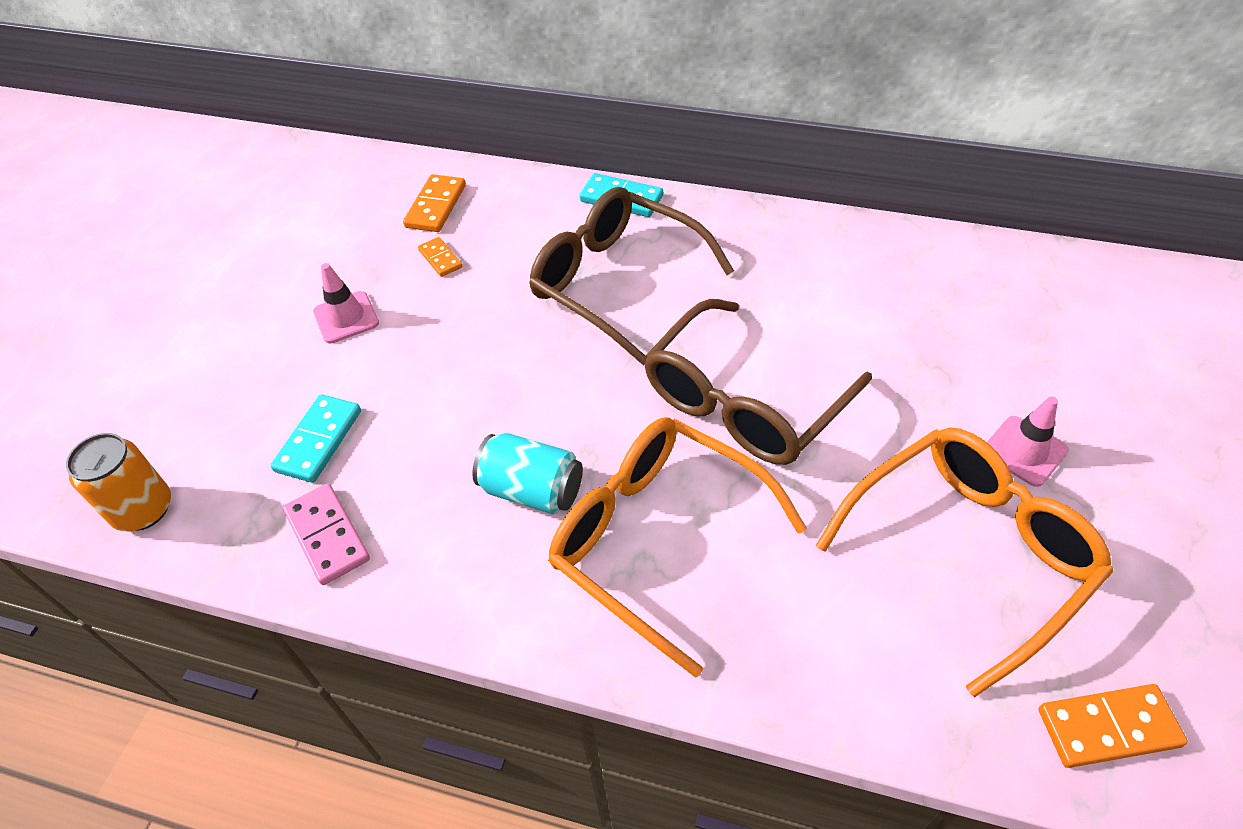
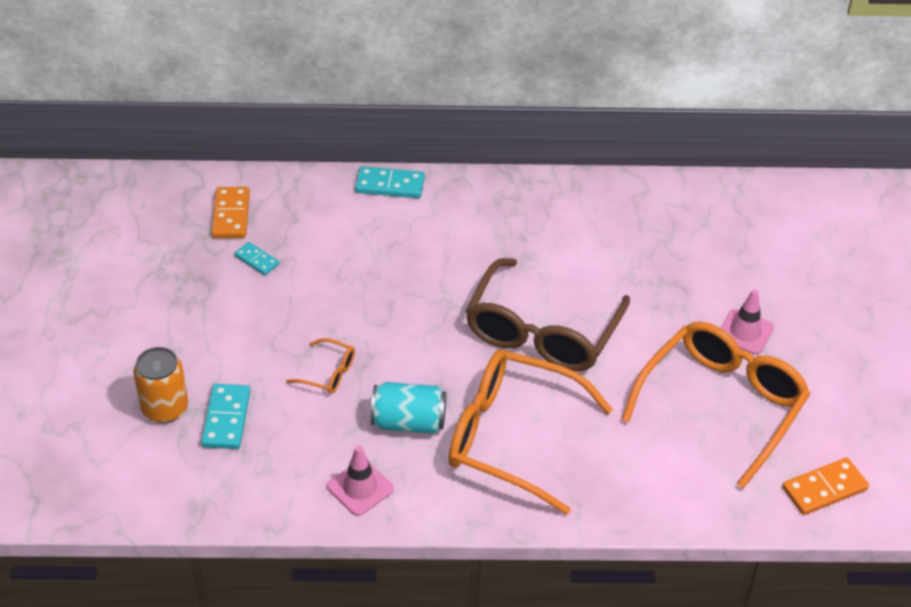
camera: 20 degrees left, 5 degrees down
orange can [66,433,171,531] -> orange can moved to [133,347,188,423]
pink domino [283,483,370,585] -> none
pink traffic cone [313,263,379,343] -> pink traffic cone moved to [327,446,394,516]
orange domino [418,237,462,277] -> turquoise domino [234,242,279,275]
brown glasses [529,187,734,365] -> none
none -> orange glasses [286,338,355,394]

